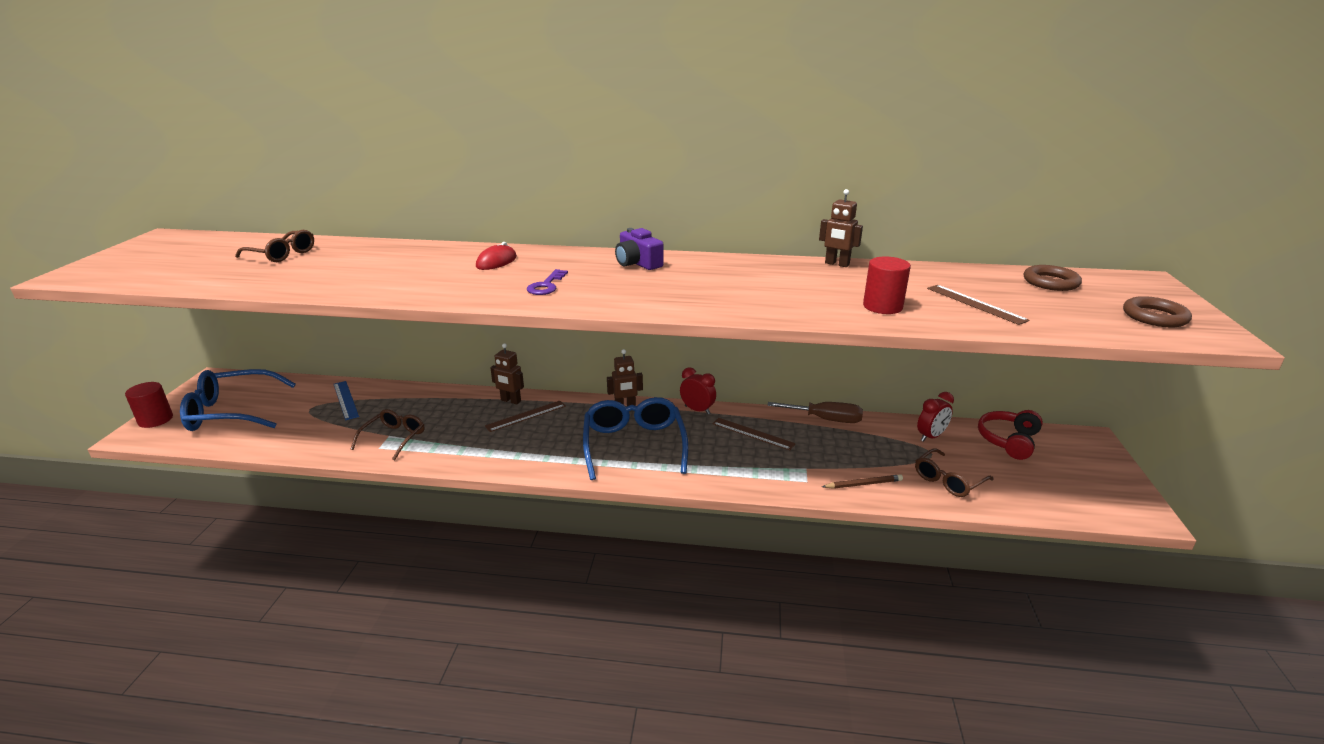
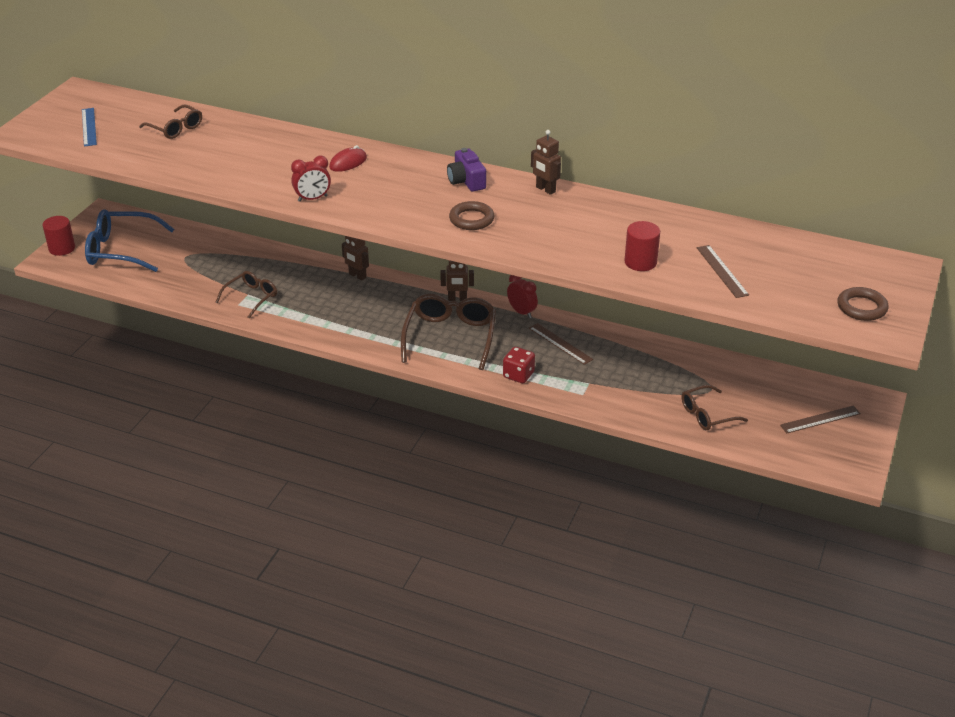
camera: 15 degrees right, 10 degrees up
blue ruler [334,381,359,420] -> blue ruler moved to [82,108,97,147]
brown ruler [485,401,566,432] -> brown ruler moved to [780,406,861,433]
purple key [527,269,568,295] -> none
blue glasses [583,397,688,480] -> brown glasses [401,294,496,370]
brown screwdriver [767,402,863,423] -> none
brown robot [819,189,863,267] -> brown robot moved to [531,130,561,195]
brown pencil [822,474,903,489] -> none
red clock [917,392,954,442] -> red clock moved to [291,156,331,202]
red headphones [978,410,1043,460] -> none
brown ring [1024,265,1082,291] -> brown ring moved to [449,201,494,230]
none -> red dice [503,347,535,383]

